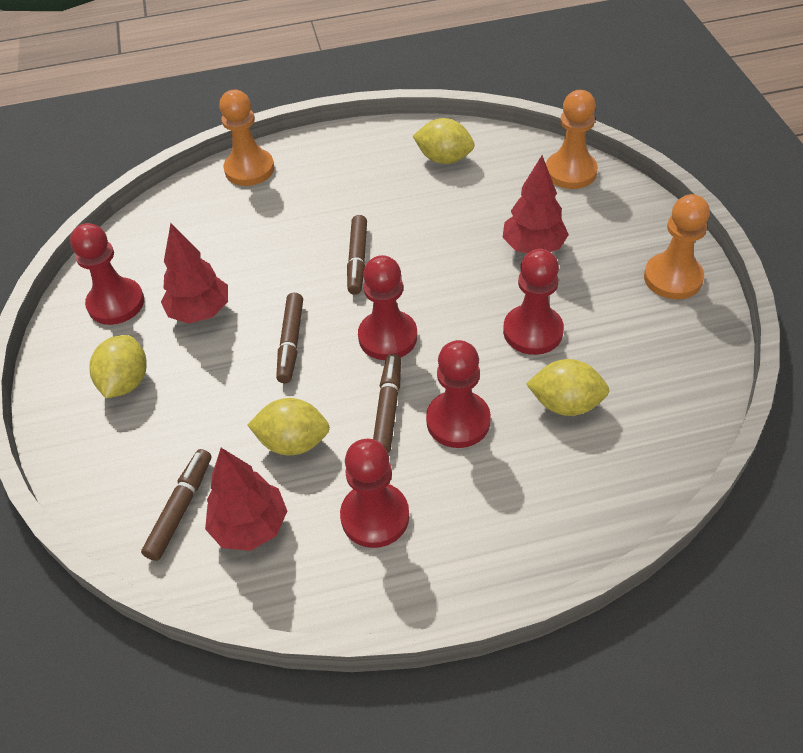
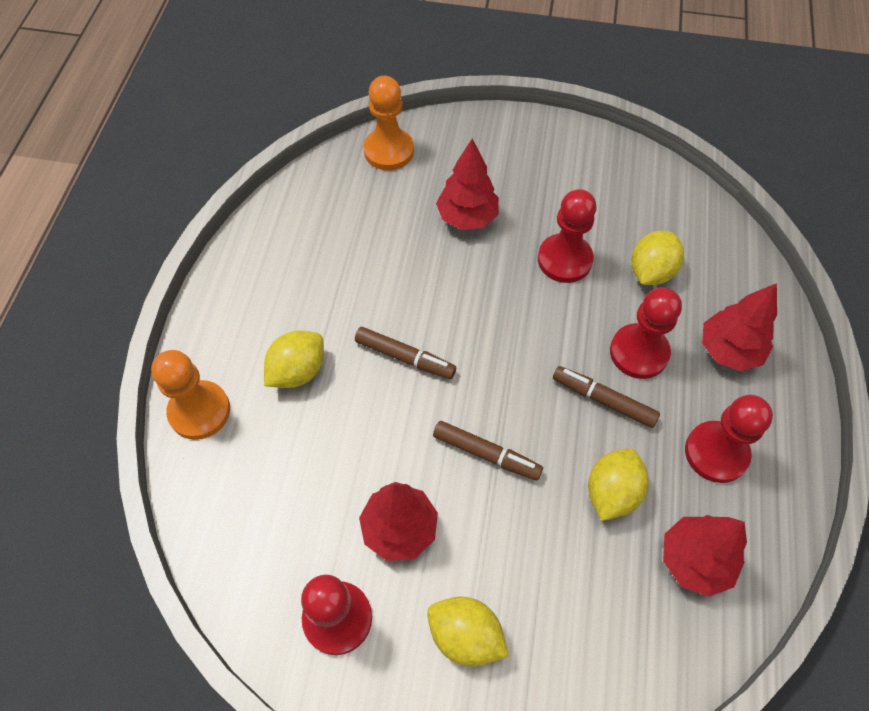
camera: 70 degrees left, 10 degrees up
brown marker [141,449,211,561] -> none
red pawn [358,255,417,360] -> none
yellow lemon [413,118,475,164] -> yellow lemon moved to [264,331,324,388]
orange pawn [644,194,710,299] -> none
none -> red tree [702,283,777,371]

